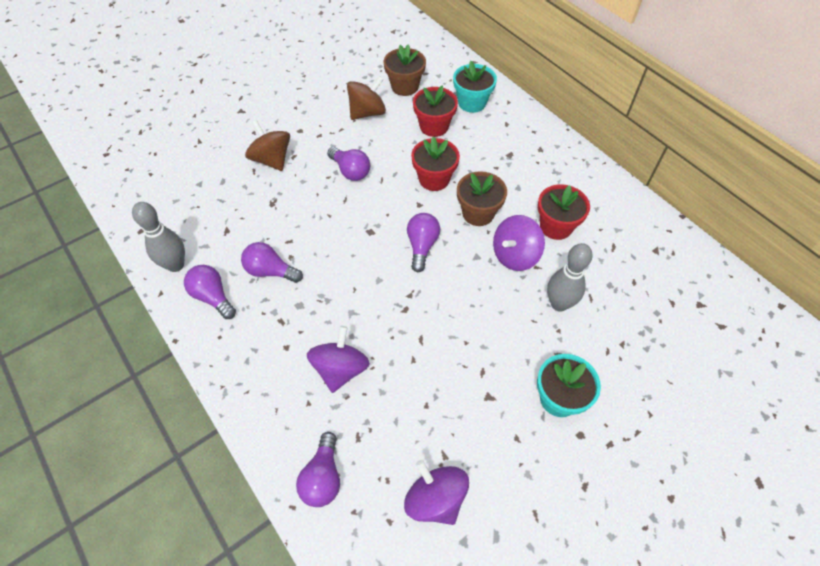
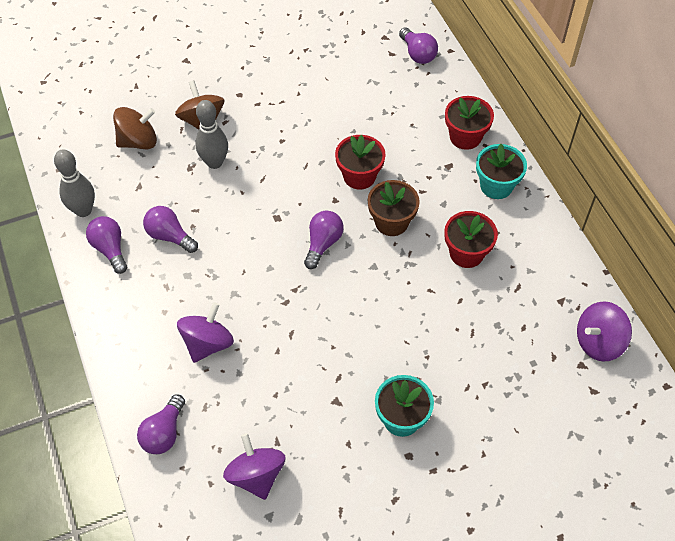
camera: 15 degrees right, 0 degrees up
purple light bulb [327,147,370,181] -> purple light bulb moved to [399,27,438,64]
brown spinning top [347,76,386,120] -> brown spinning top moved to [113,107,157,150]
brown flower pot [384,44,426,96] -> none
red flower pot [413,85,458,137] -> red flower pot moved to [445,96,494,150]
turquoise flower pot [453,61,497,113] -> turquoise flower pot moved to [476,144,527,199]
purple spinning top [493,215,545,271] -> purple spinning top moved to [577,301,632,362]
grey bowling pin [547,243,593,312] -> grey bowling pin moved to [195,100,228,169]

